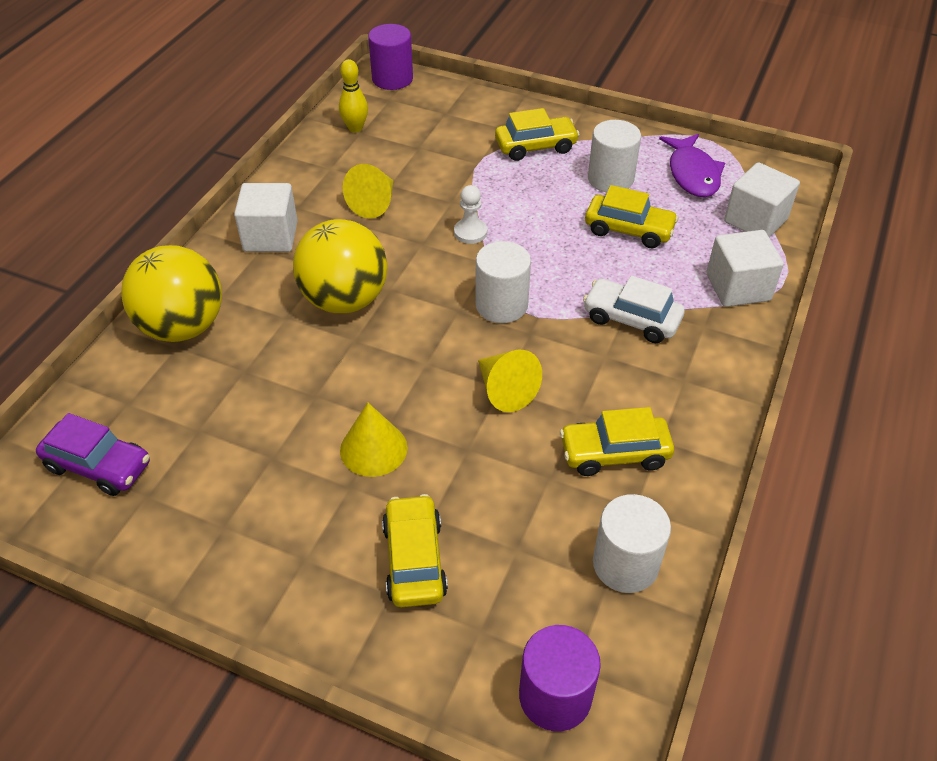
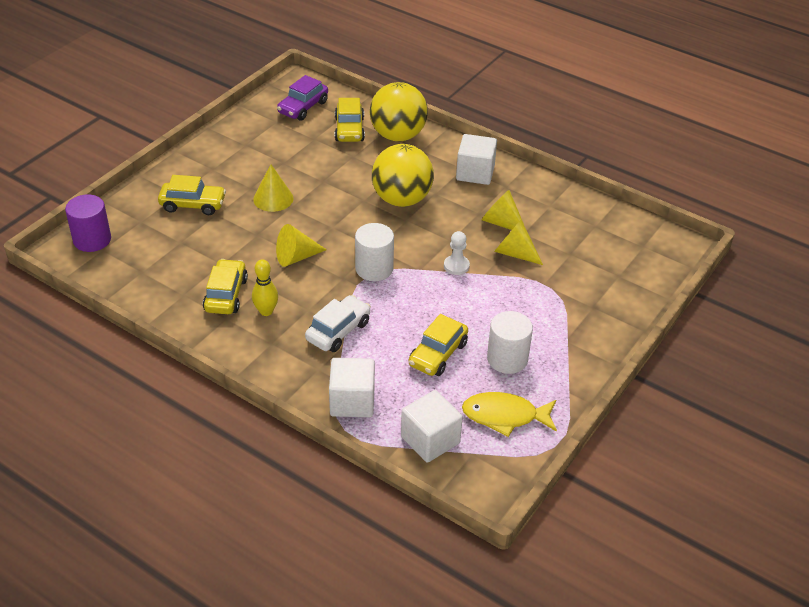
camera: 100 degrees right, 5 degrees down
yellow bowling pin [339,59,368,132] -> yellow bowling pin moved to [252,259,278,316]
purple cylinder [368,24,413,90] -> none
yellow car [495,108,580,161] -> yellow car moved to [335,98,365,142]
white cylinder [593,494,671,593] -> none
purple fish [659,134,725,197] -> yellow fish [462,392,557,437]
none -> yellow cone [494,219,543,265]

